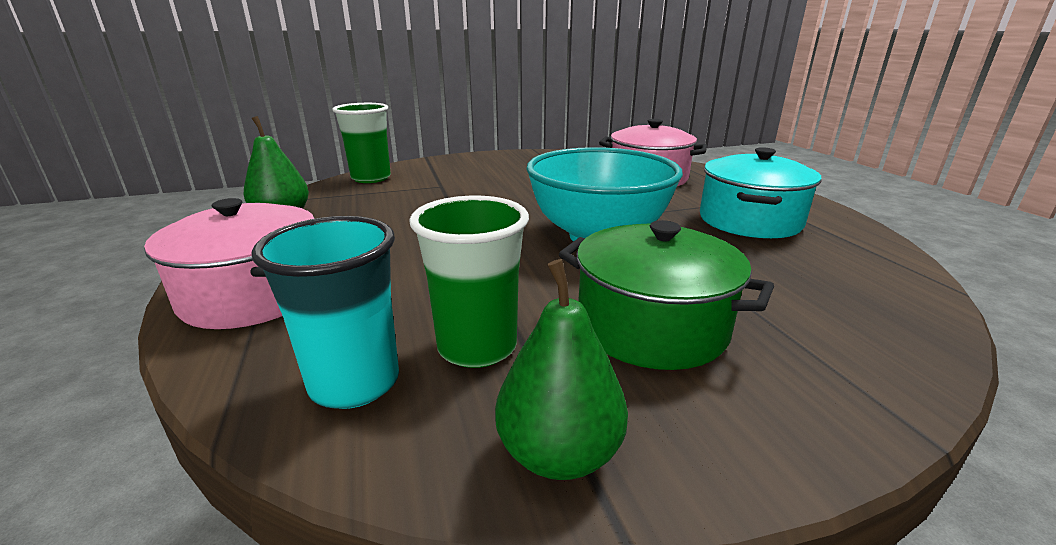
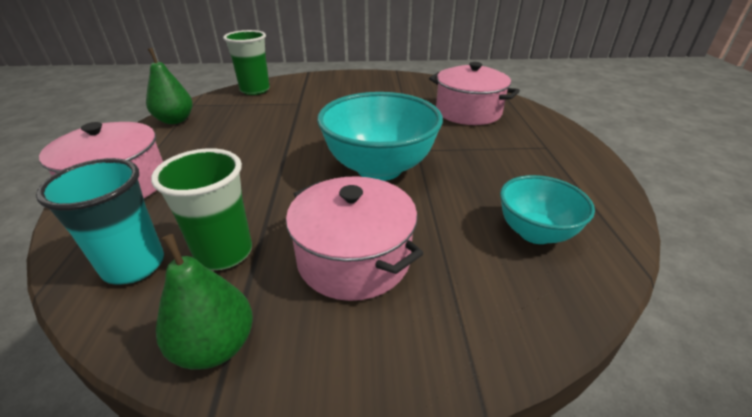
camera: 15 degrees right, 10 degrees up
green pot [559,220,774,370] -> pink pot [286,176,424,301]
turquoise pot [700,147,821,238] -> none
none -> turquoise bowl [500,175,595,244]

